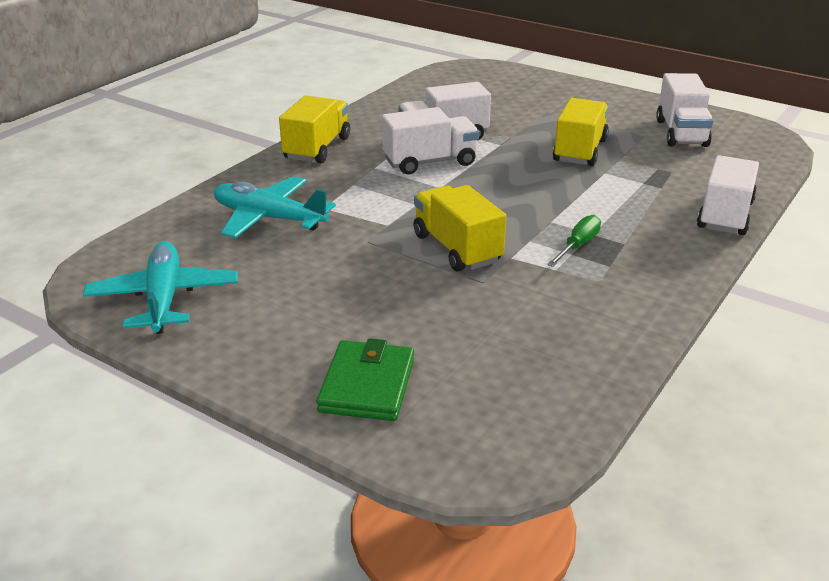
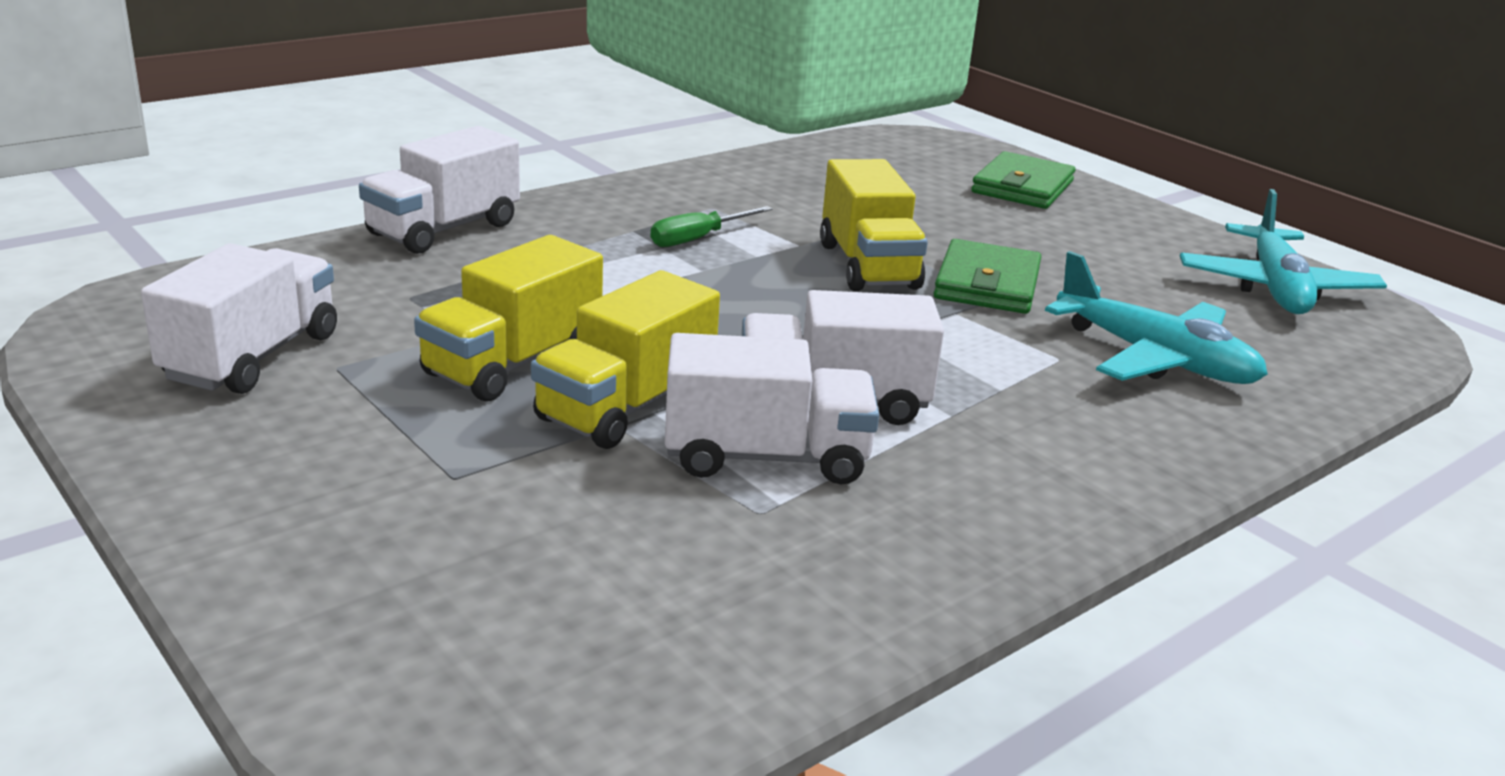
camera: 165 degrees left, 5 degrees down
yellow truck [279,95,350,163] -> yellow truck moved to [531,270,720,449]
none -> green wallet [934,239,1041,314]

